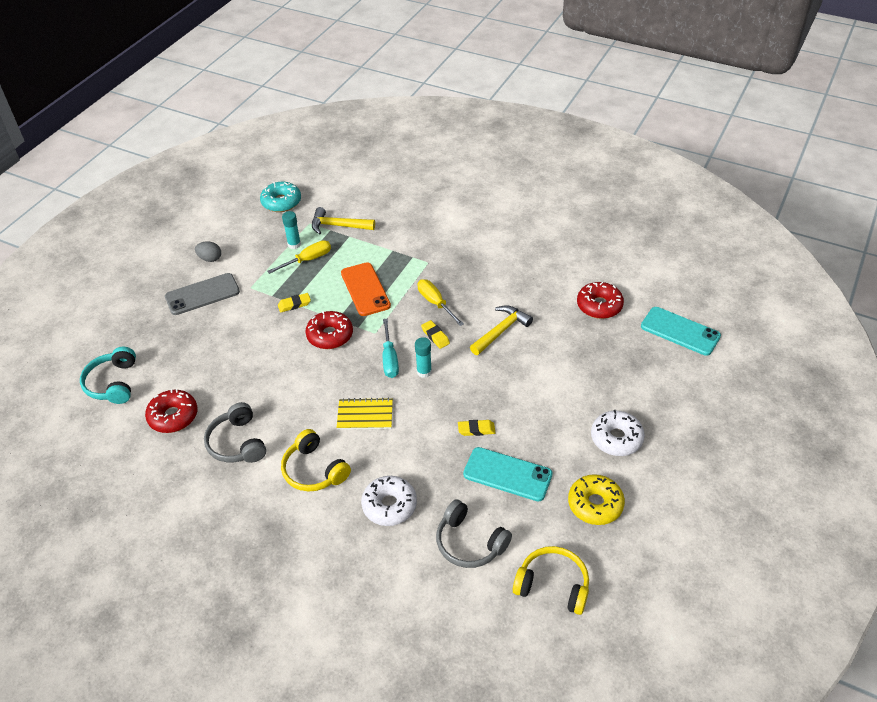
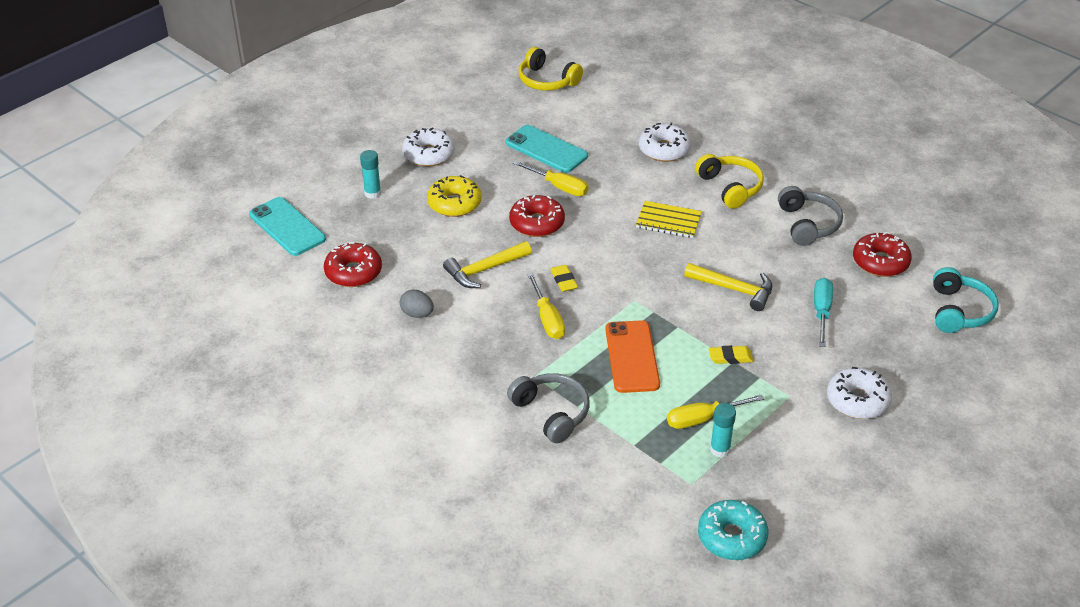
camera: 165 degrees left, 5 degrees down
grey phone [165,273,240,315] -> white donut [827,367,892,419]
grey egg [195,241,221,262] -> grey egg moved to [400,289,434,318]
red donut [306,311,353,349] -> red donut moved to [509,195,565,237]
yellow hammer [312,207,375,234] -> yellow hammer moved to [684,263,772,311]
turquoise screwdriver [383,319,399,378] -> turquoise screwdriver moved to [814,278,833,347]
turquoise glue stick [415,337,432,378] -> turquoise glue stick moved to [360,150,381,199]
grey headphones [436,499,512,568] -> grey headphones moved to [507,373,590,443]
yellow eraser [458,420,495,436] -> yellow screwdriver [513,161,588,196]
yellow donut [568,474,625,525] -> yellow donut moved to [427,175,482,217]

